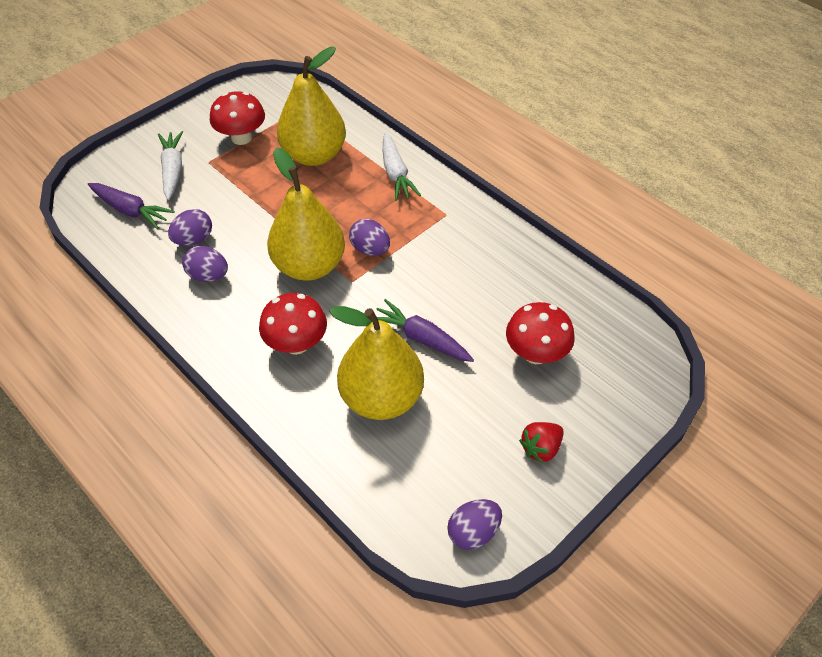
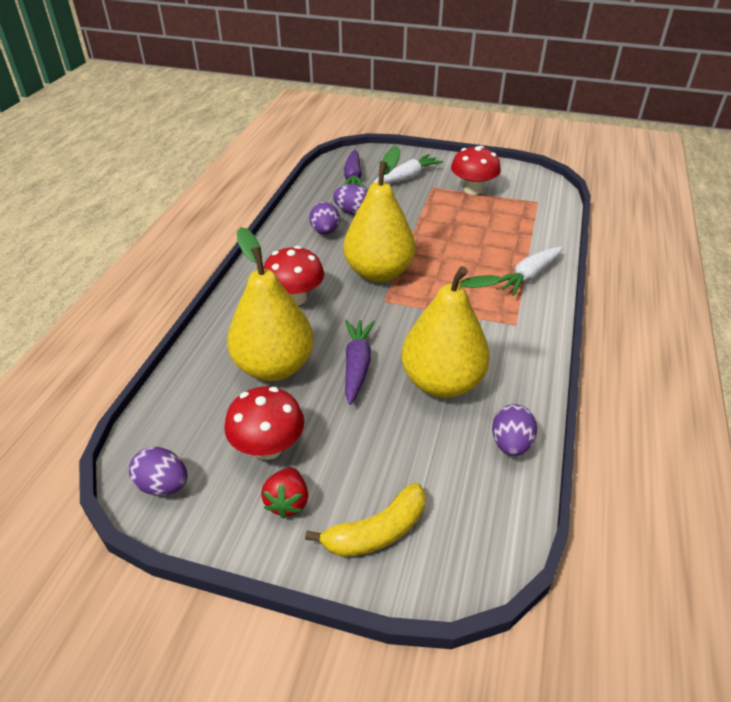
camera: 60 degrees right, 10 degrees down
yellow pear [277,46,346,166] -> yellow pear moved to [401,266,502,398]
purple egg [349,219,390,256] -> purple egg moved to [492,404,537,456]
red mushroom [506,302,574,364] -> red mushroom moved to [225,387,305,460]
red strawberry [519,422,564,463] -> red strawberry turned 105 degrees counterclockwise [261,467,308,519]
none -> yellow banana [305,483,426,557]

